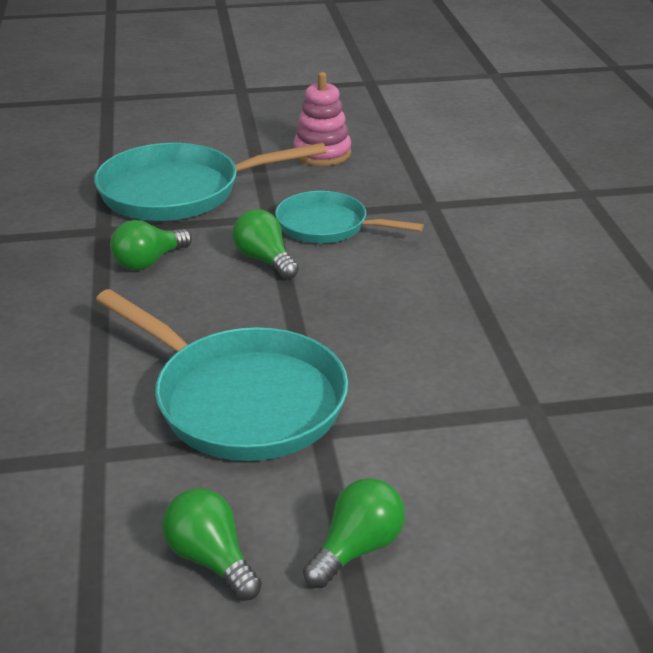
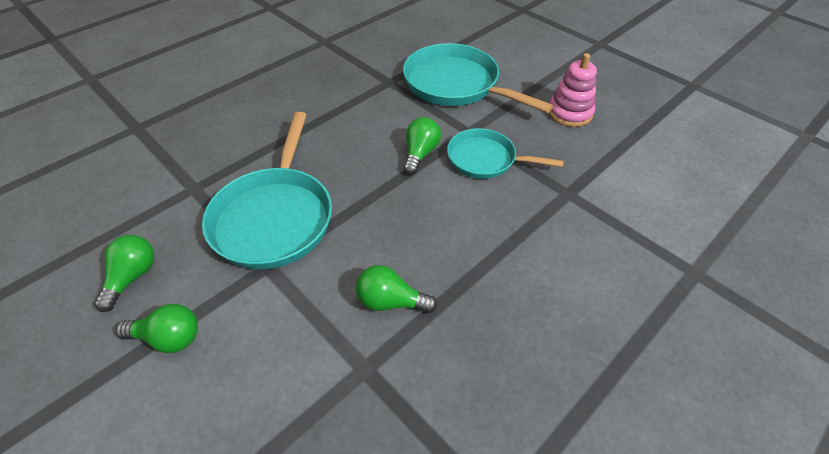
camera: 55 degrees right, 15 degrees up
green light bulb [110,220,192,270] -> green light bulb moved to [356,265,437,313]
turquoise pan [275,191,424,243] -> turquoise pan turned 60 degrees counterclockwise [447,128,564,179]

